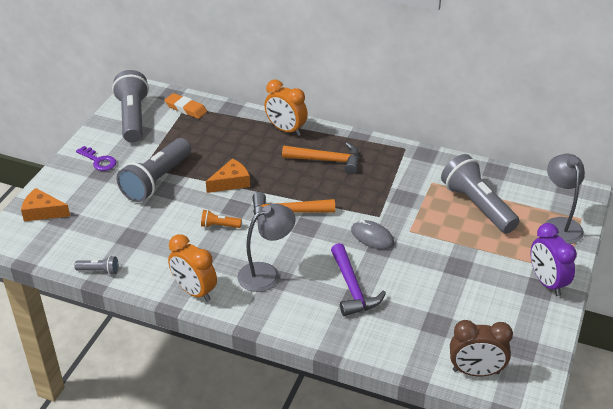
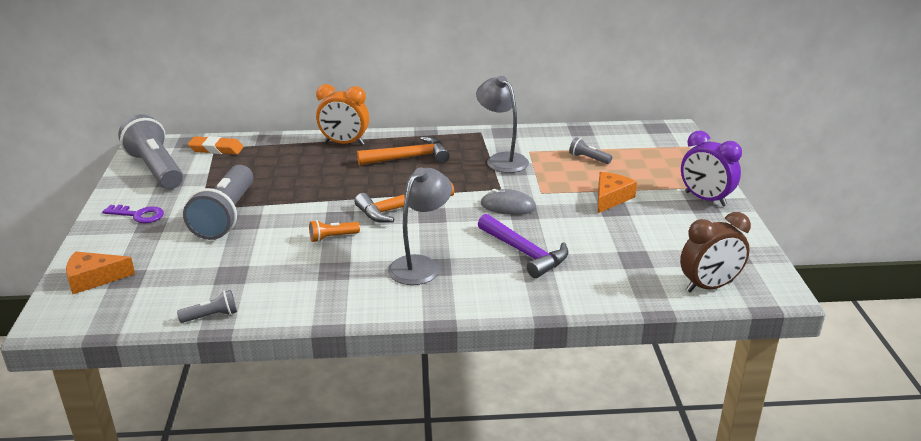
camera: 25 degrees left, 10 degrees down
orange clock [168,234,217,302] -> none
orange cheese [206,158,250,193] -> orange cheese moved to [598,172,637,213]
grey flashlight [441,154,519,233] -> grey flashlight [569,137,612,164], size x0.43
grey lamp [545,154,585,244] -> grey lamp moved to [476,76,529,173]

